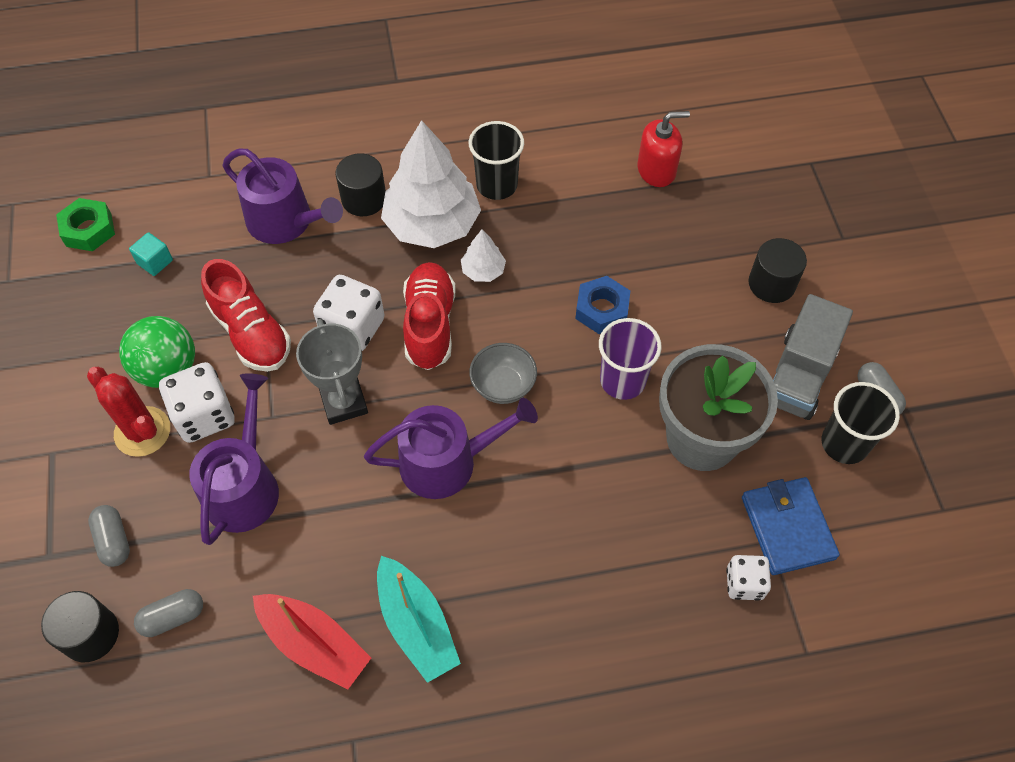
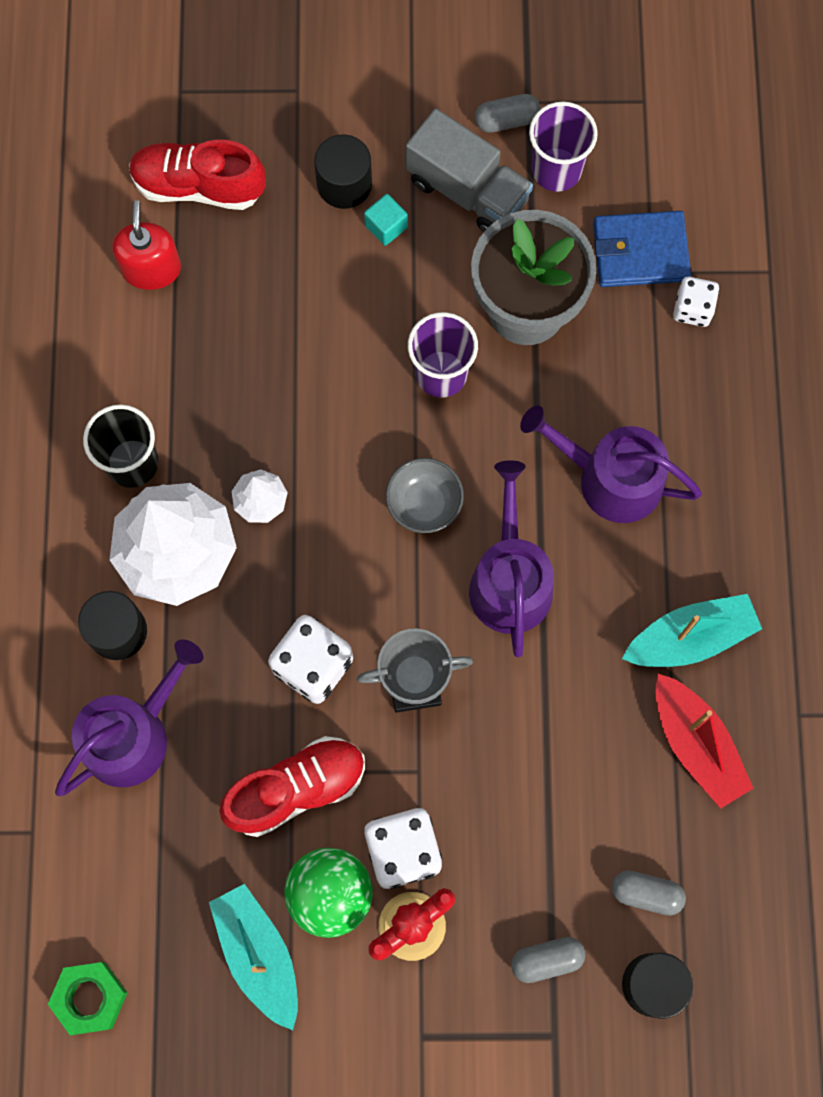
camera: 80 degrees left, 15 degrees up
turquoise cube [129,232,173,276] -> turquoise cube moved to [364,194,408,246]
grey capsule [134,589,203,637] -> grey capsule turned 60 degrees counterclockwise [612,870,686,916]
purple watering can [189,373,279,545] -> purple watering can moved to [520,405,702,523]
red boat [253,594,371,690] -> red boat turned 105 degrees clockwise [655,674,754,809]
red shoe [403,262,455,370] -> red shoe moved to [129,140,266,210]
blue nut [575,276,630,334] -> none
black cup [822,382,900,464] -> purple cup [529,102,598,192]
none -> turquoise boat [209,884,298,1030]

